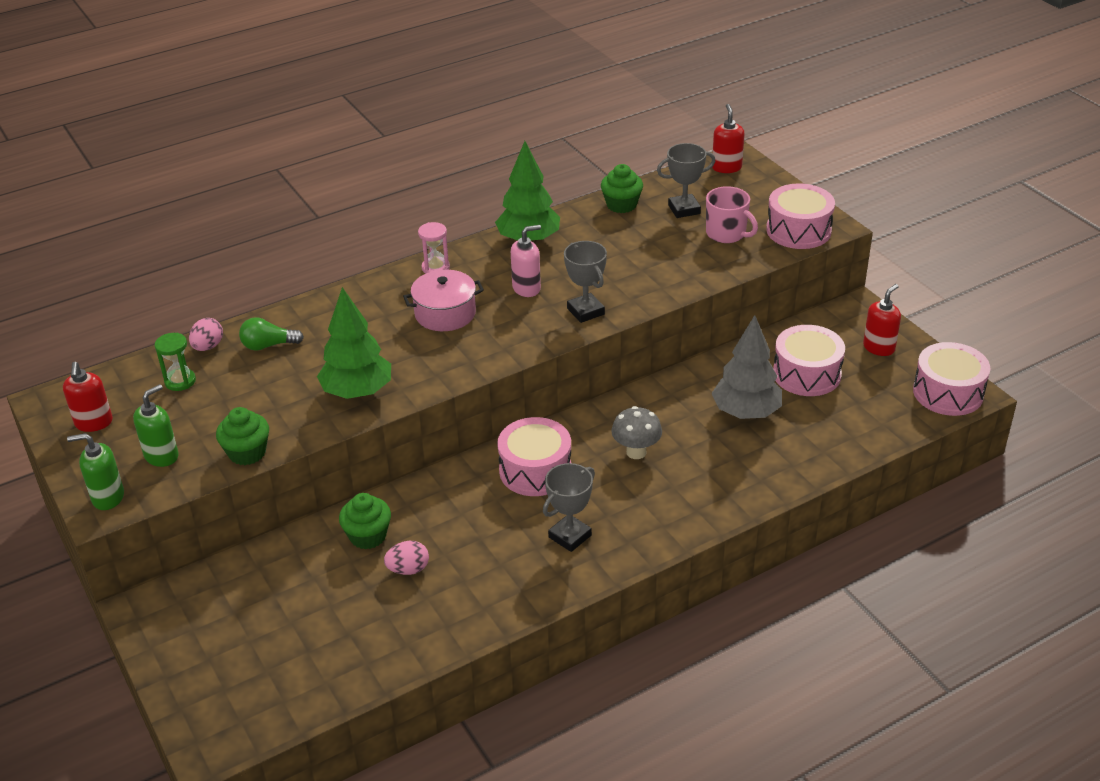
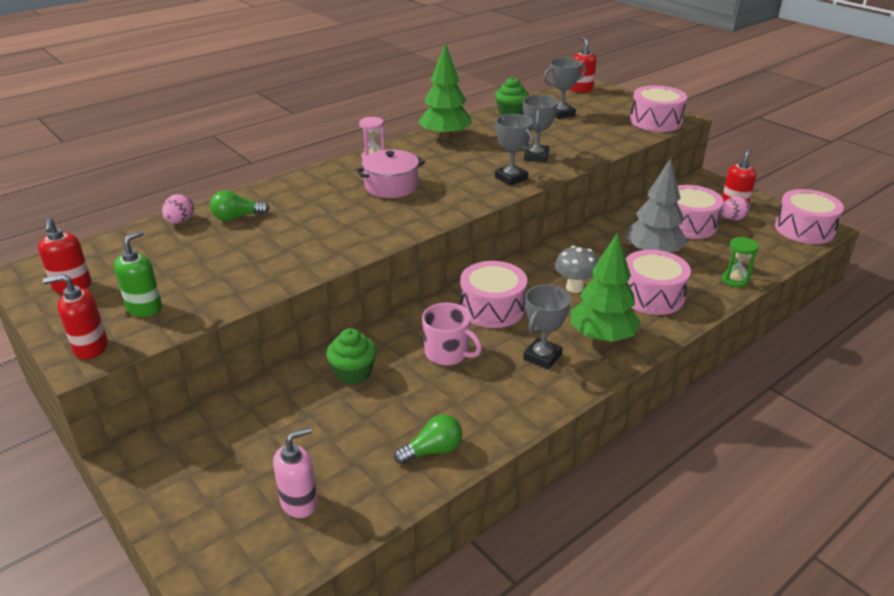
camera: 10 degrees left, 5 degrees down
green soap dispenser [67,433,124,510] -> red soap dispenser [43,274,108,359]
green hourglass [155,333,196,391] -> green hourglass moved to [722,237,759,288]
green cupcake [216,407,269,465] -> none
green tree [317,287,391,399] -> green tree moved to [571,232,641,342]
pink egg [384,541,429,575] -> pink egg moved to [721,196,750,220]
pink soap dispenser [511,225,541,297] -> pink soap dispenser moved to [273,427,318,518]
pink mug [706,186,758,243] -> pink mug moved to [422,303,482,365]
none -> green light bulb [394,414,462,464]
none -> grey trophy [523,95,558,162]
none -> pink drum [626,250,691,315]

